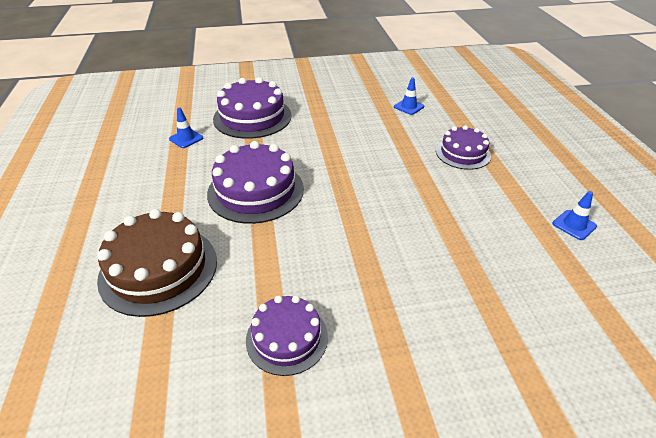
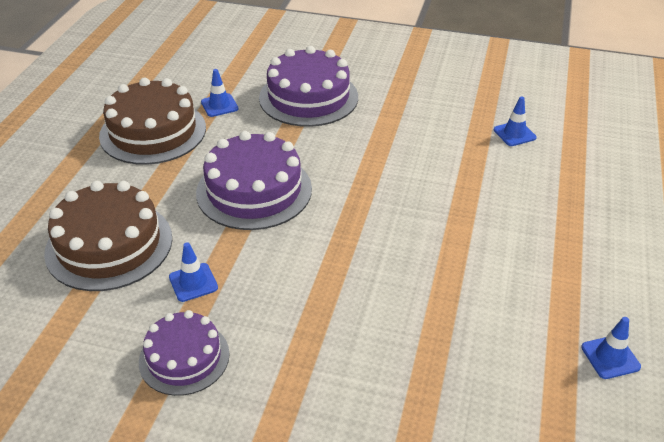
camera: 25 degrees right, 0 degrees up
purple cake [436,125,491,170] -> none
none -> brown cake [99,78,206,165]
none -> blue traffic cone [169,242,218,302]

